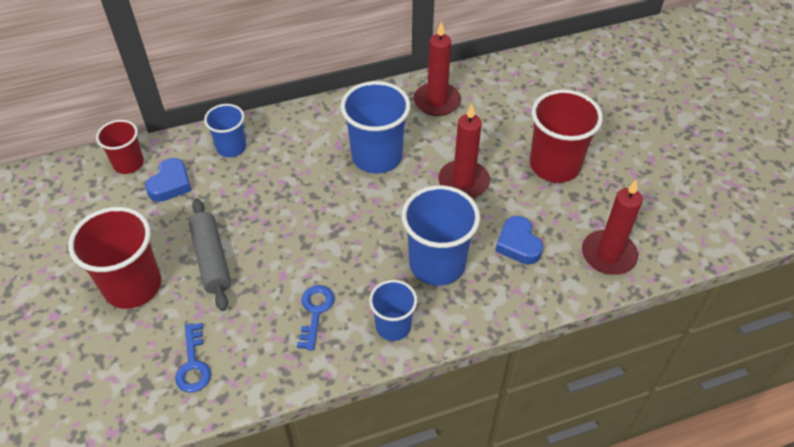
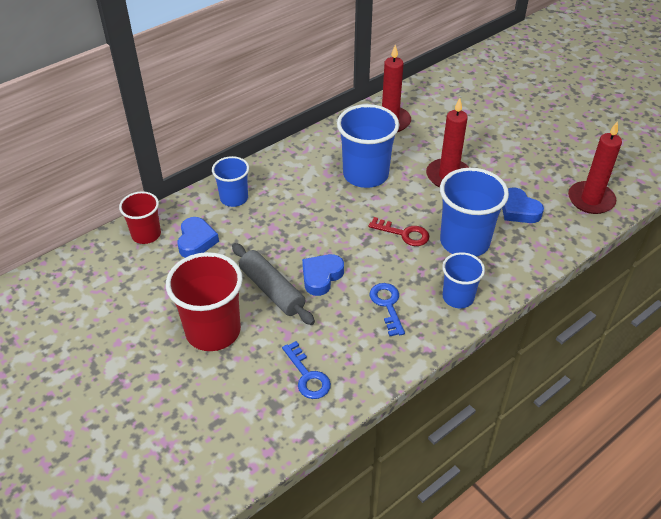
camera: 20 degrees left, 5 degrees down
red cup [530,89,603,183] -> none
none -> blue heart [302,254,344,296]
none -> red key [368,217,429,246]

